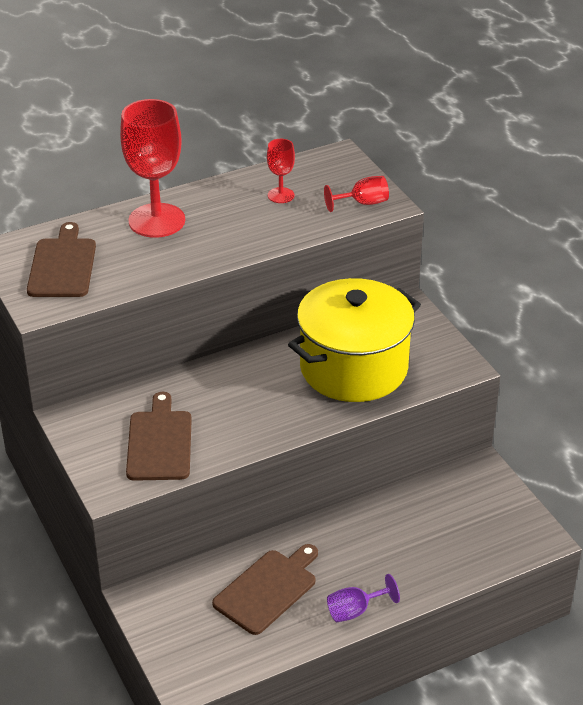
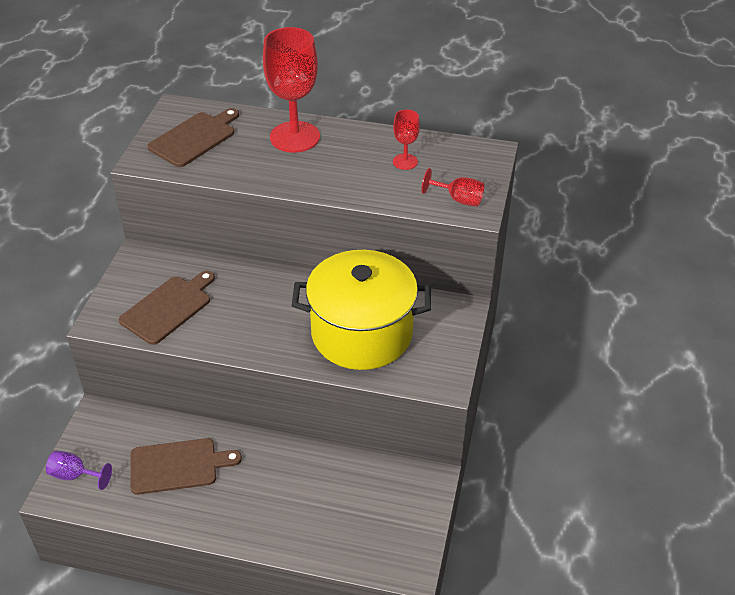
camera: 40 degrees right, 5 degrees up
purple goblet [327,574,400,622] -> purple goblet moved to [46,451,112,490]

